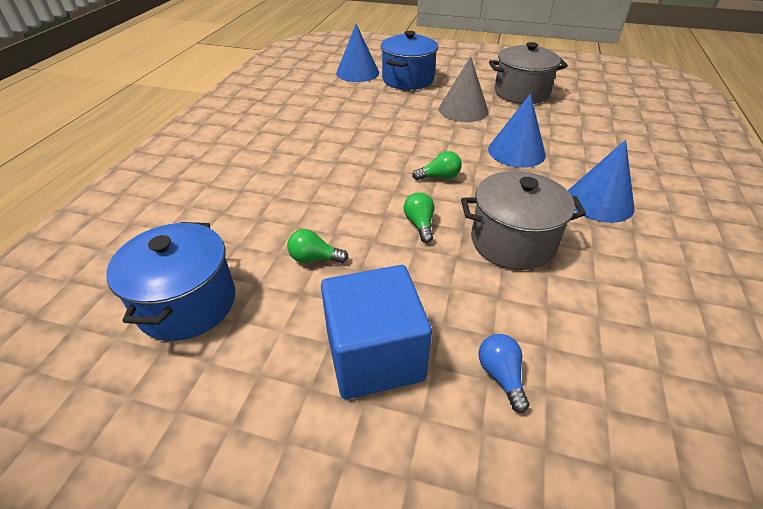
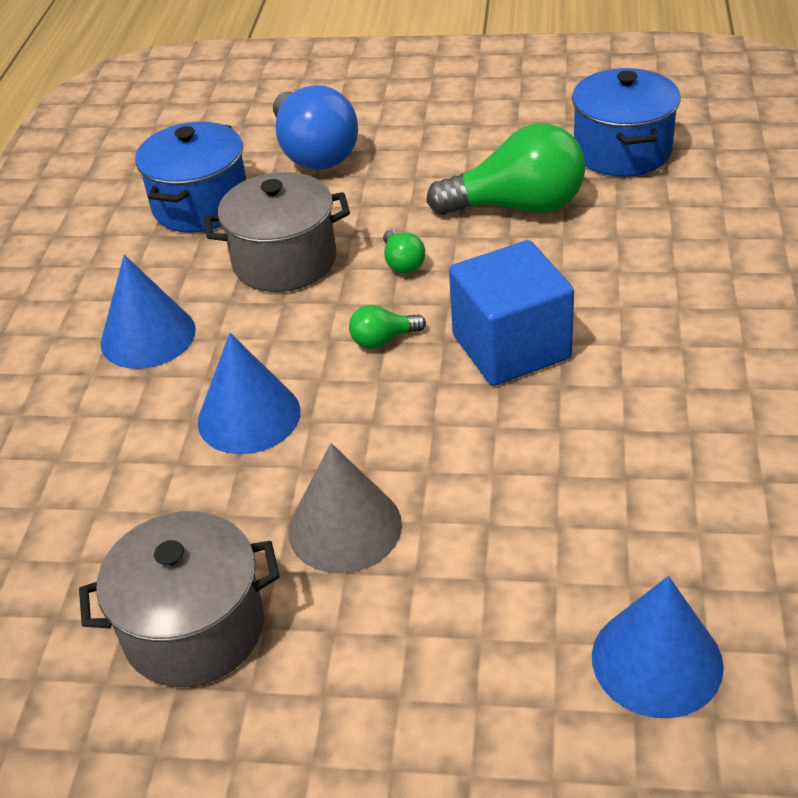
camera: 175 degrees right, 0 degrees up
green light bulb [287,229,348,263] -> green light bulb [426,123,585,215], size x2.23
blue cube [321,265,432,399] -> blue cube moved to [449,240,574,386]
blue pot [381,31,438,90] -> blue pot moved to [135,122,247,233]
blue light bulb [479,334,530,413] -> blue light bulb [273,85,358,170], size x2.23

